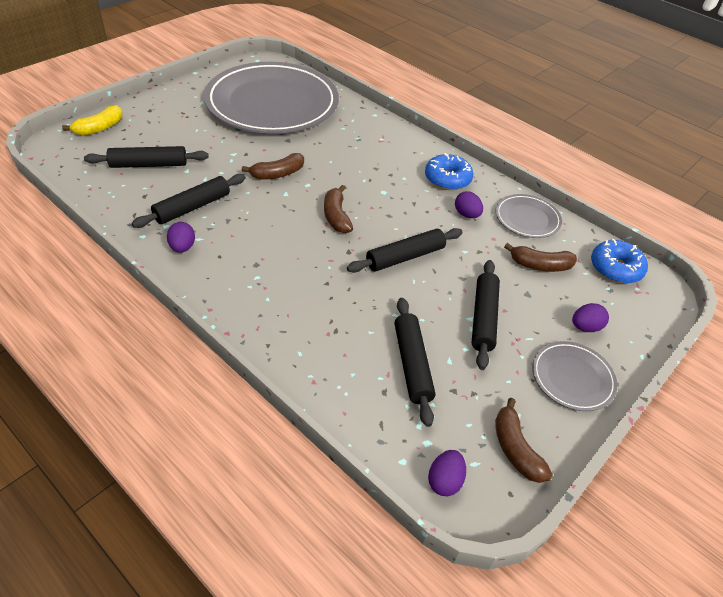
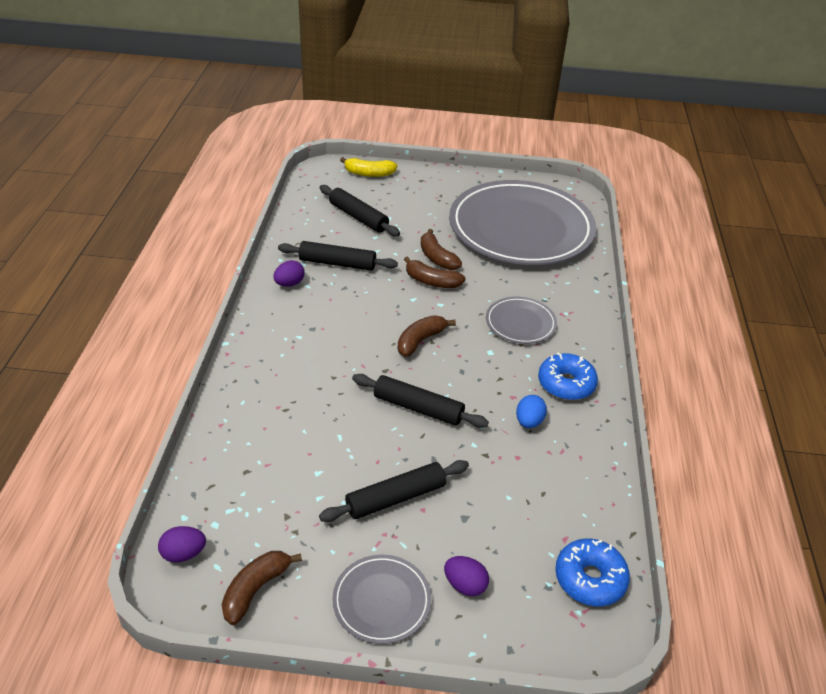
camera: 55 degrees right, 5 degrees down
black rolling pin [394,298,435,427] -> none
purple egg [455,191,483,218] -> blue egg [516,395,547,428]
grey plate [495,194,562,238] -> grey plate moved to [486,297,557,344]
brown banana [504,243,577,272] -> brown banana moved to [421,229,462,270]

